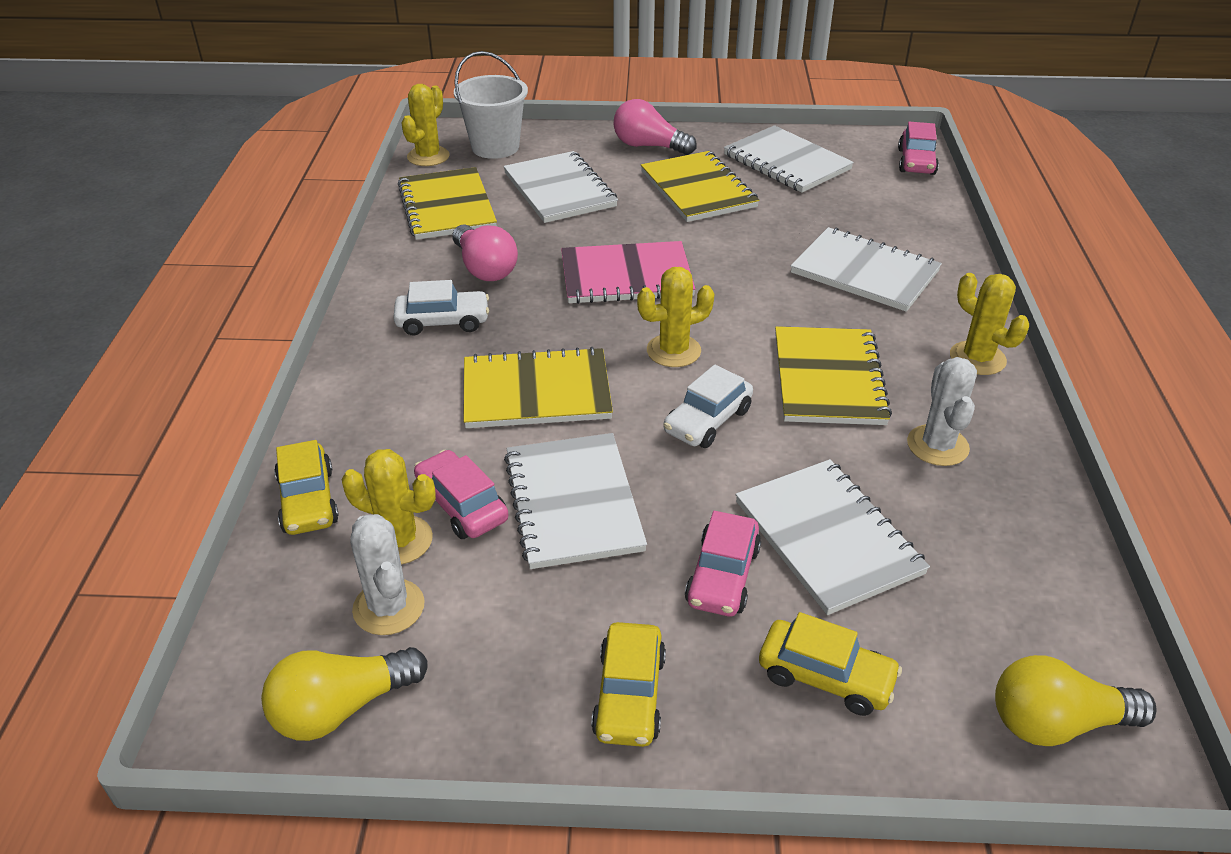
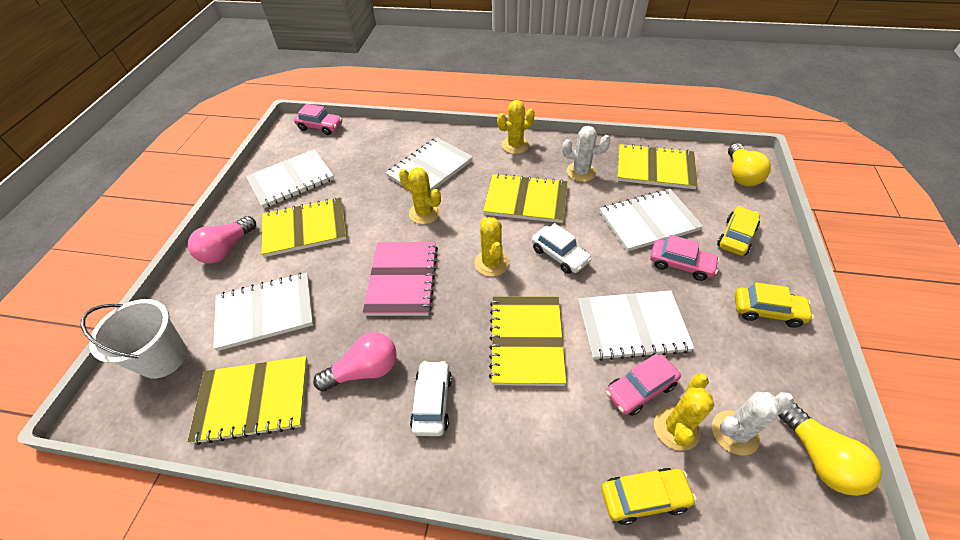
camera: 80 degrees left, 10 degrees up
yellow cactus [401,84,450,166] -> yellow cactus moved to [399,167,441,224]
none -> yellow notebook [617,143,698,189]

